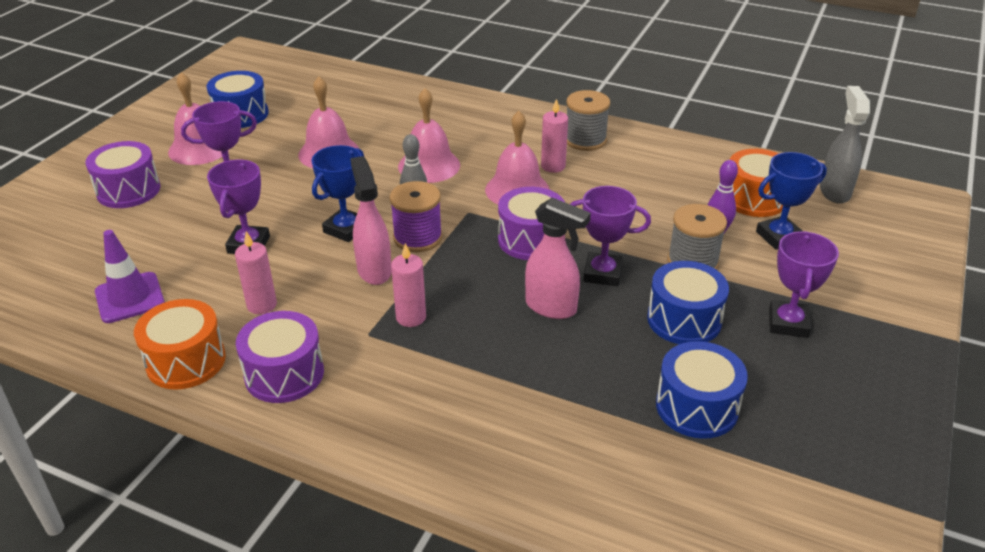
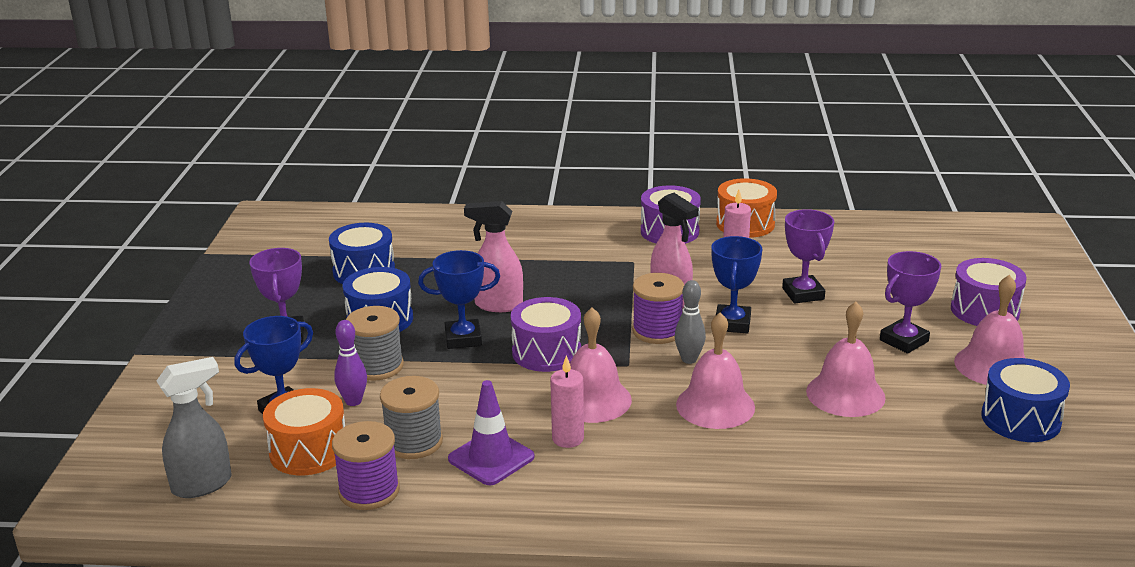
camera: 160 degrees right, 10 degrees down
purple traffic cone [95,230,165,323] -> purple traffic cone moved to [448,380,534,485]
pink candle [391,243,426,327] -> none
grey spool [567,90,610,151] -> grey spool moved to [380,376,443,459]
purple trophy [570,186,651,286] -> blue trophy [418,250,500,349]
grey spray bottle [820,86,870,204] -> grey spray bottle turned 105 degrees counterclockwise [156,357,232,498]
none -> purple spool [332,421,400,510]

